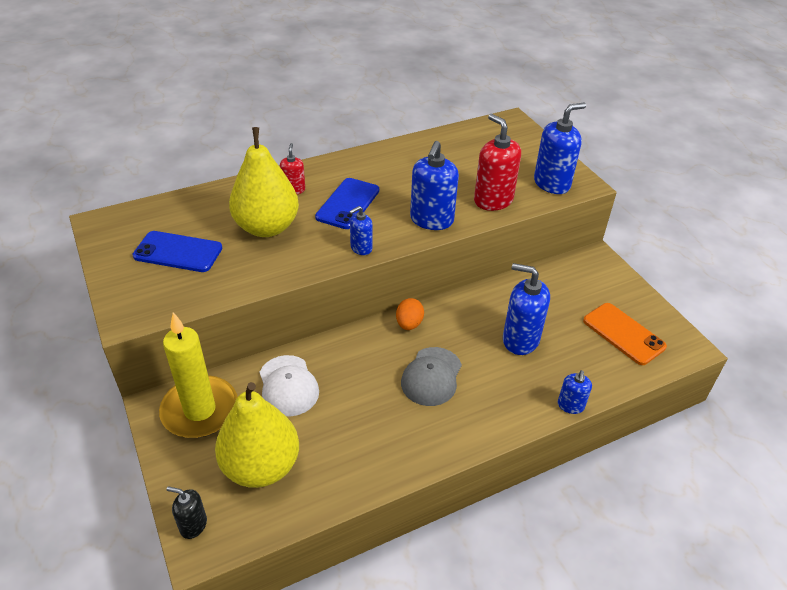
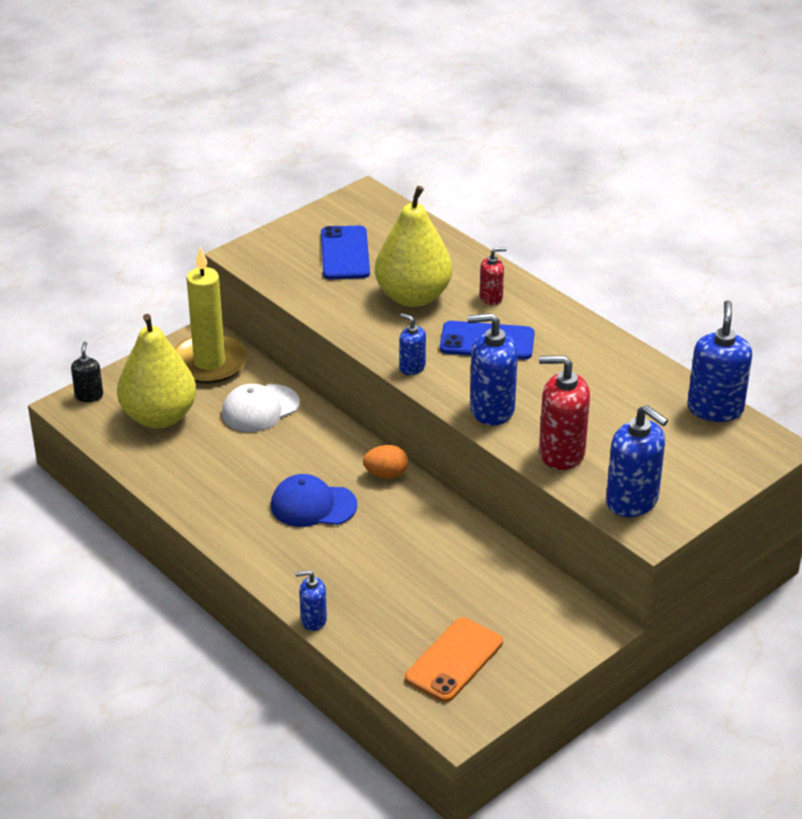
camera: 75 degrees right, 5 degrees down
grey cap [401,347,462,406] -> blue cap [271,474,357,527]
red soap dispenser [474,114,521,211] -> red soap dispenser turned 120 degrees counterclockwise [539,356,590,470]
blue soap dispenser [503,263,550,355] -> blue soap dispenser moved to [687,300,752,422]

